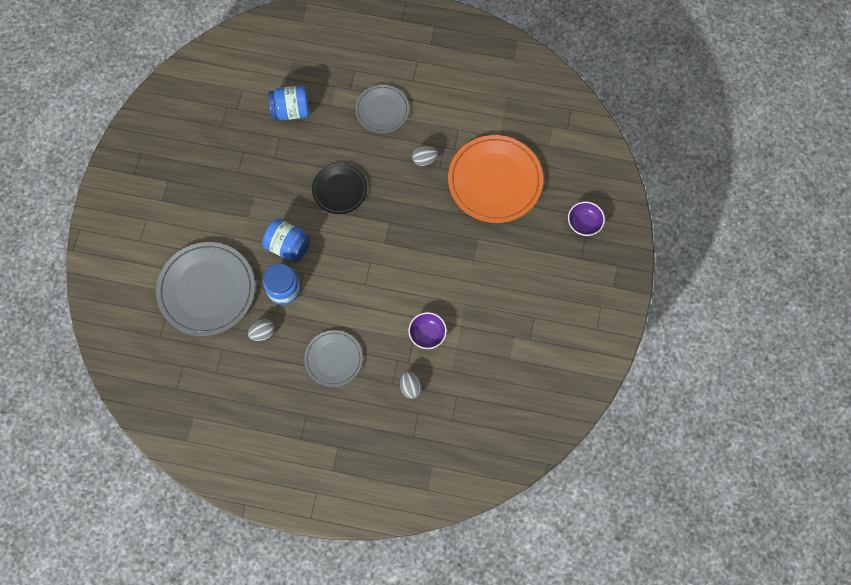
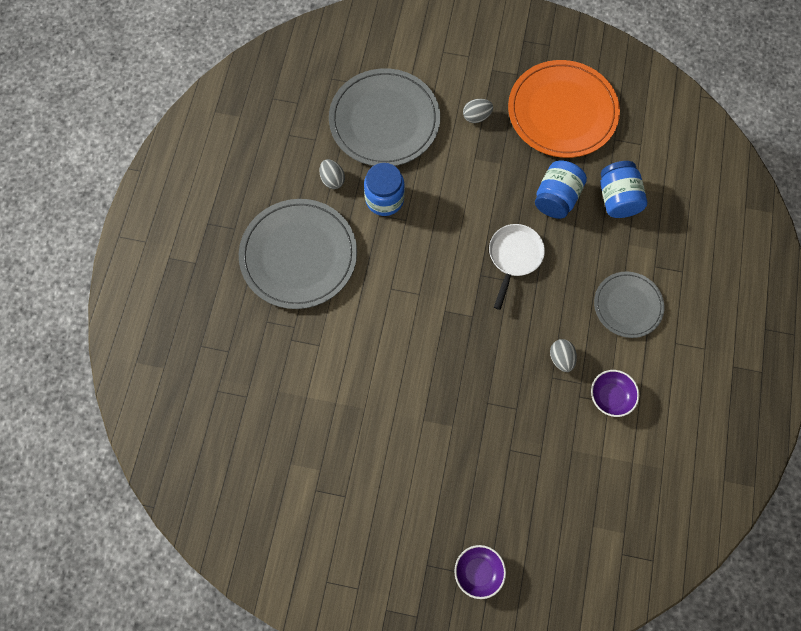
camera: 90 degrees right, 0 degrees up
blue jar [262,219,310,262] -> blue jar moved to [535,160,587,219]
grey plate [304,330,363,387] -> grey plate [239,199,357,309], size x1.72
black plate [312,163,367,214] -> white pan [489,224,545,310]
grey egg [400,371,422,399] -> grey egg moved to [463,99,493,123]
purple bowl [408,312,447,349] -> purple bowl moved to [591,370,639,417]
orange plate [448,135,543,223] -> orange plate moved to [508,60,620,158]

